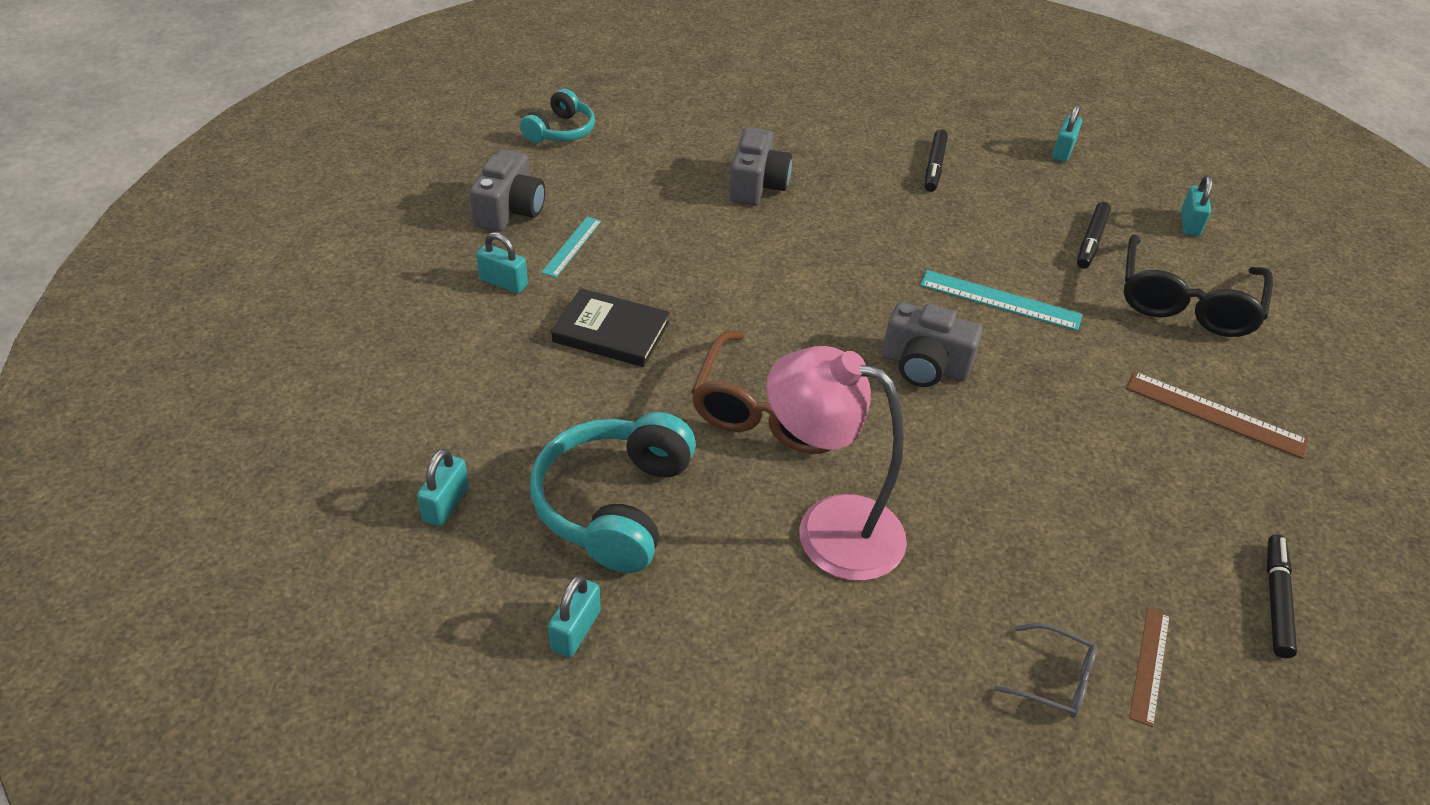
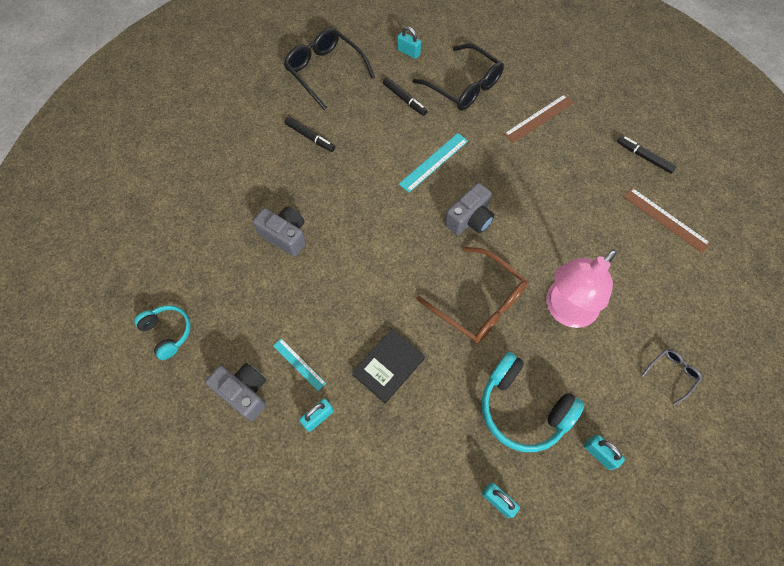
camera: 65 degrees left, 20 degrees up
grey glasses [994,623,1097,718] -> grey glasses moved to [641,348,702,405]
turquoise padlock [1052,104,1082,162] -> black glasses [284,28,375,110]
brown ruler [1129,607,1170,727] -> brown ruler [623,188,711,253], size x1.55

